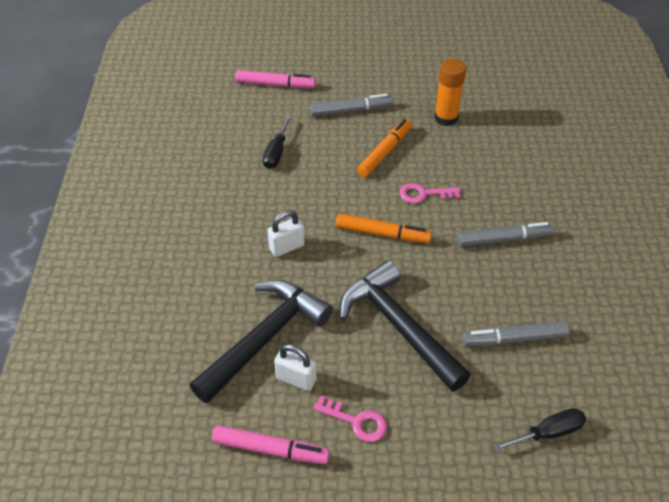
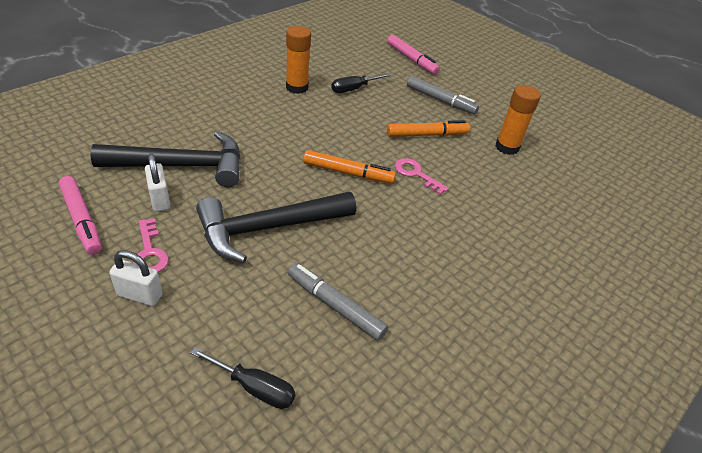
camera: 40 degrees right, 5 degrees down
white padlock [267,210,305,257] -> white padlock moved to [109,250,163,306]
orange marker [336,214,432,243] -> orange marker turned 45 degrees counterclockwise [303,150,396,184]
black hammer [340,260,471,392] -> black hammer turned 120 degrees counterclockwise [196,192,356,263]
grey marker [457,222,554,247] -> none
none -> orange glue stick [286,26,311,94]

